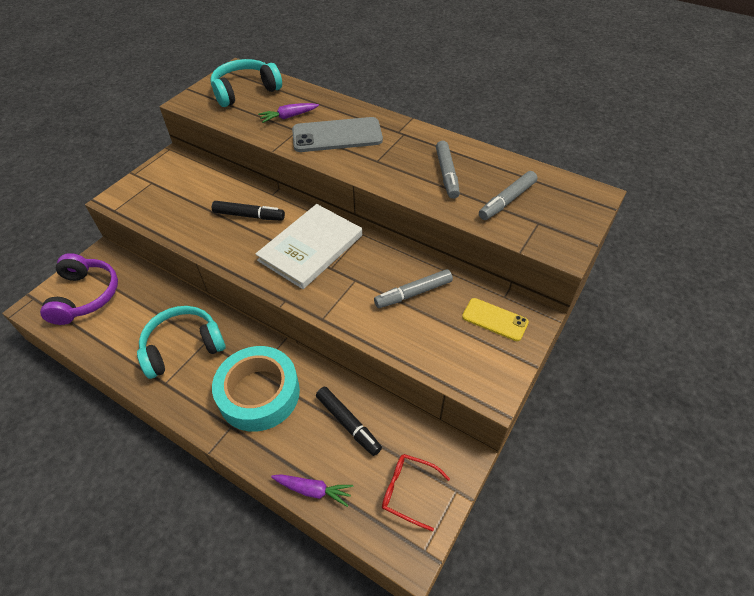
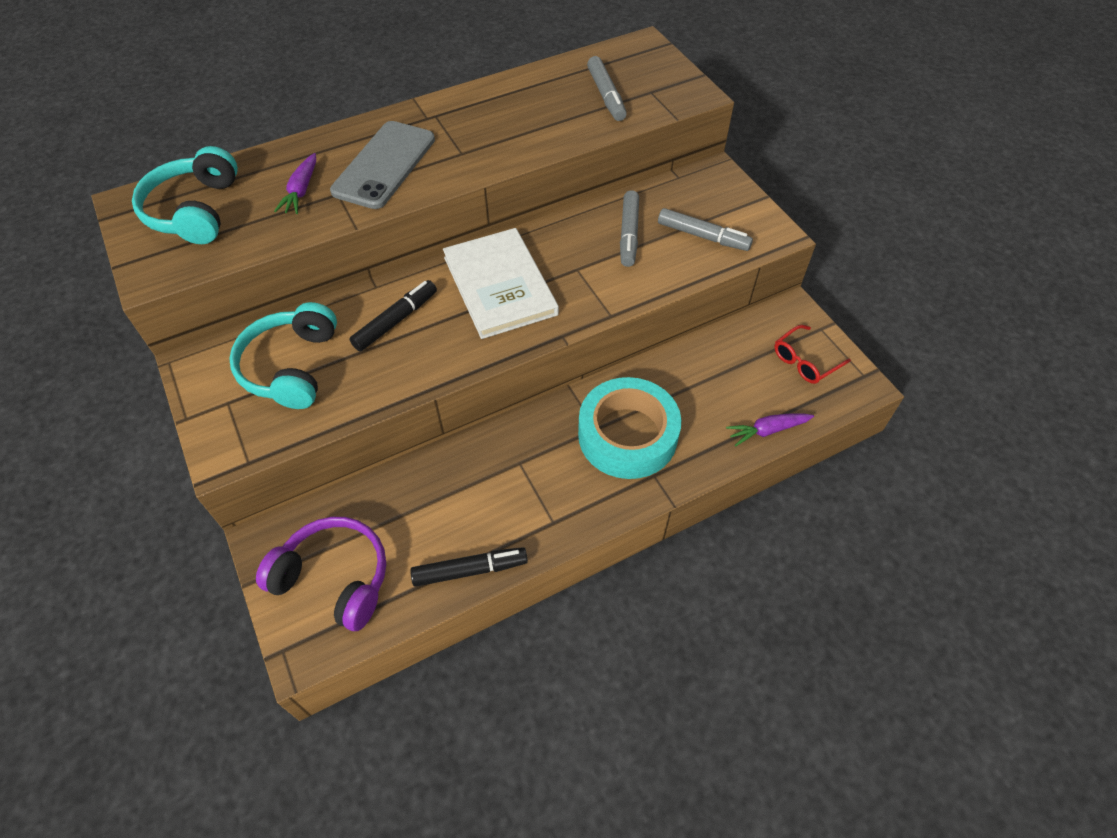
camera: 60 degrees left, 5 degrees up
turquoise headphones [137,306,226,379] -> turquoise headphones moved to [229,302,337,409]
purple carrot [271,474,353,507] -> purple carrot turned 150 degrees counterclockwise [726,414,814,447]
black marker [316,387,382,456] -> black marker moved to [410,547,528,587]
grey marker [436,141,460,199] -> grey marker moved to [658,208,753,251]
yellow phone [462,298,529,341] -> none

